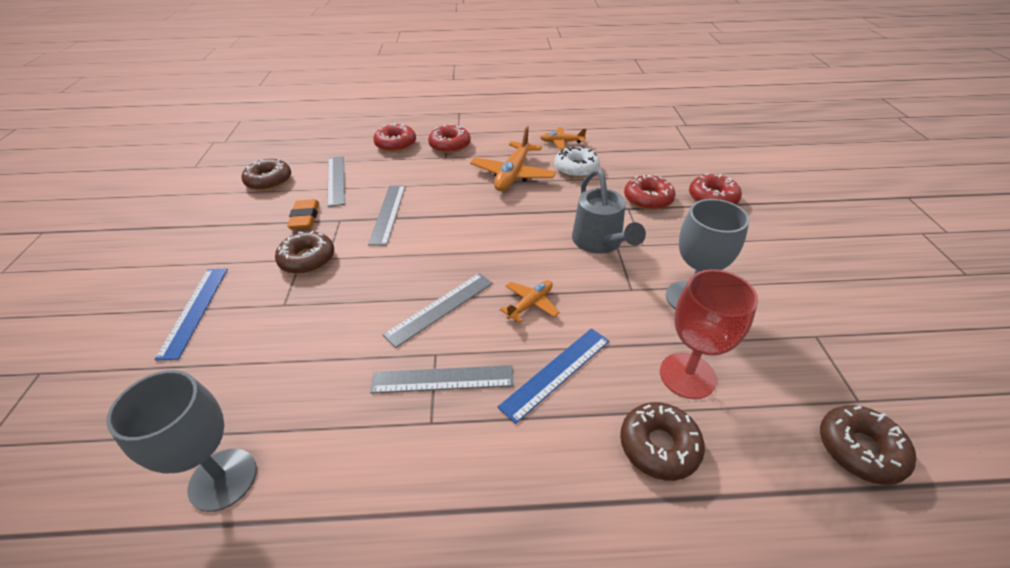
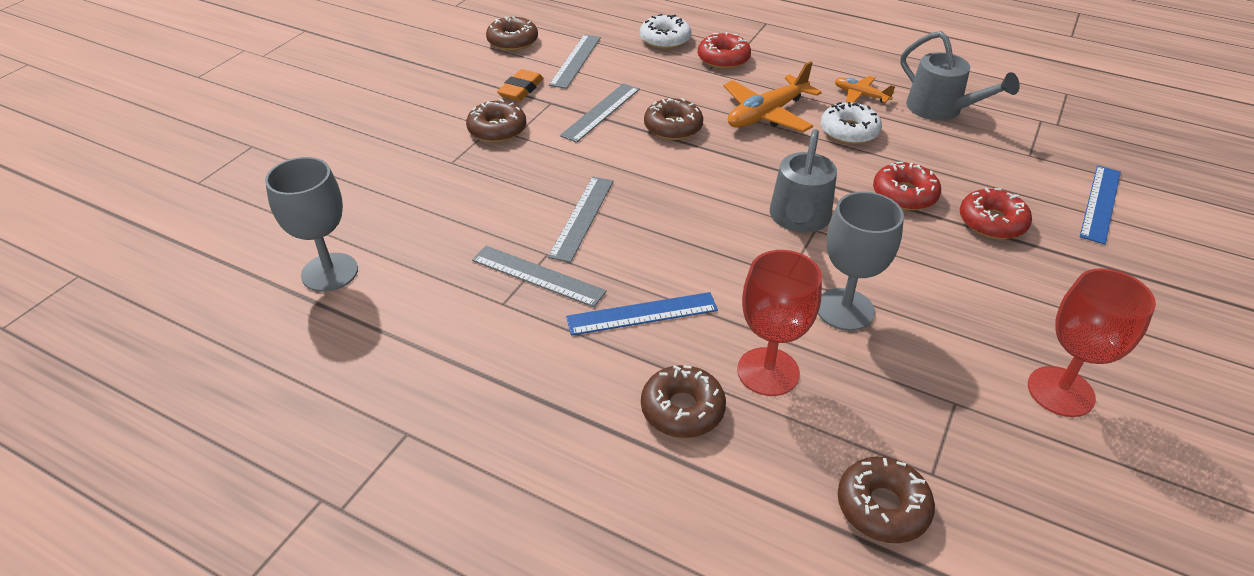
camera: 30 degrees right, 0 degrees up
blue ruler [154,269,228,361] -> blue ruler moved to [1080,165,1121,245]
red donut [373,123,416,152] -> white donut [640,14,691,49]
grey ruler [383,273,493,348] -> grey ruler turned 60 degrees counterclockwise [548,177,614,263]
orange plane [500,280,560,323] -> none
none -> brown donut [644,98,703,140]
none -> grey watering can [900,31,1020,121]
none -> red goblet [1028,268,1156,417]

